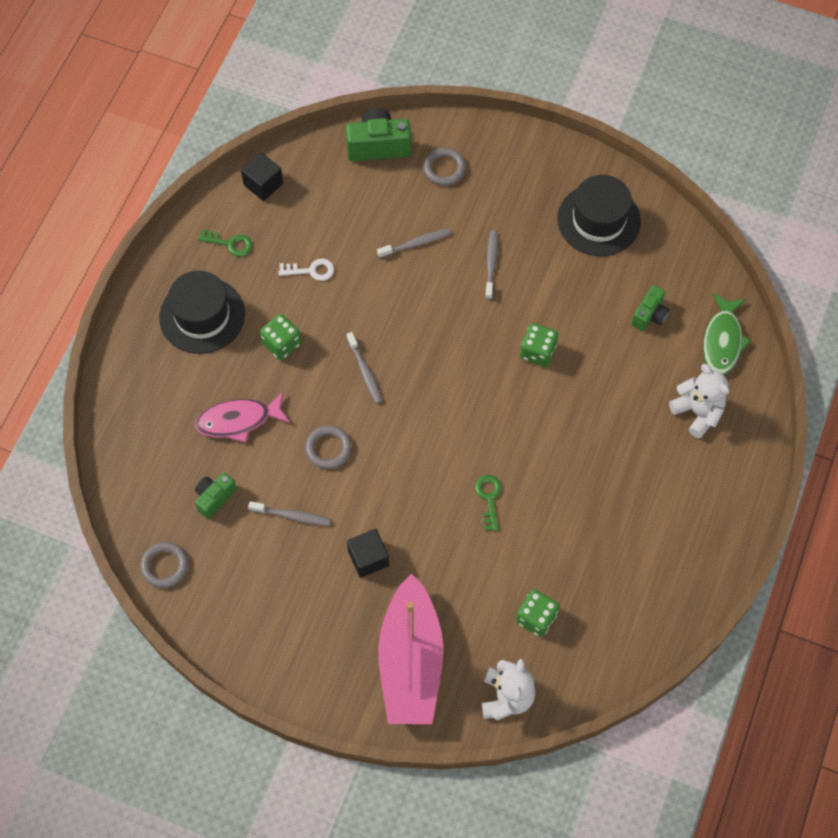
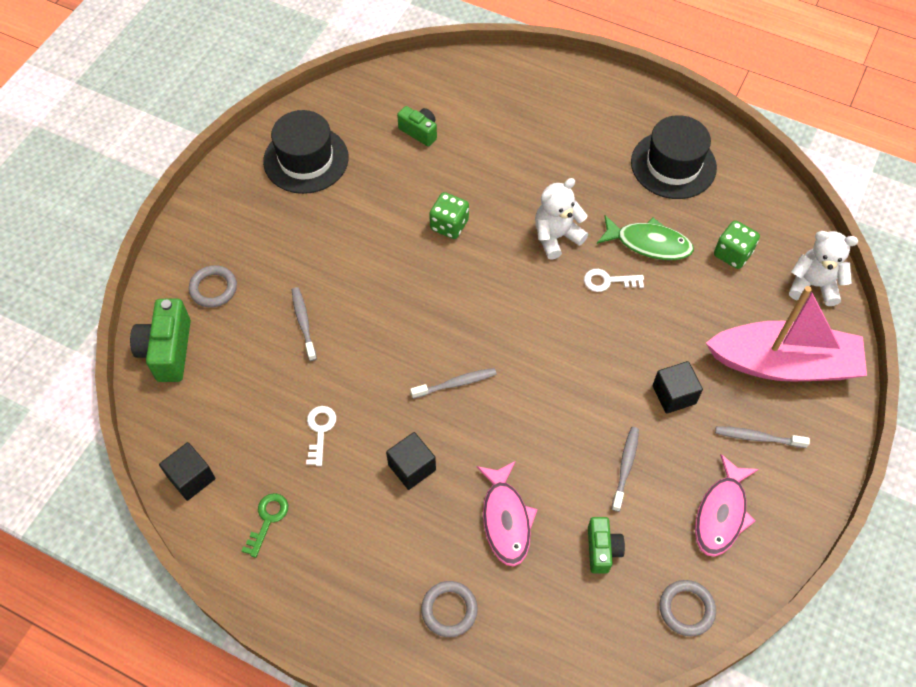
camera: 85 degrees left, 5 degrees down
black hat [159,271,245,354] -> black hat moved to [631,115,717,199]
green camera [195,473,237,519] -> green camera turned 135 degrees counterclockwise [588,517,625,574]
green dice [260,314,301,360] -> black cube [386,432,436,490]
grey ring [305,425,352,469] -> grey ring moved to [421,581,478,637]
green key [475,475,502,531] -> white key [584,269,644,292]
grey toothbrush [485,230,498,300] -> grey toothbrush moved to [715,426,810,448]
white teddy bear [669,364,729,438] -> white teddy bear moved to [535,178,588,260]
green fish [703,293,751,375] -> green fish moved to [597,215,694,260]
none -> pink fish [695,454,759,557]

